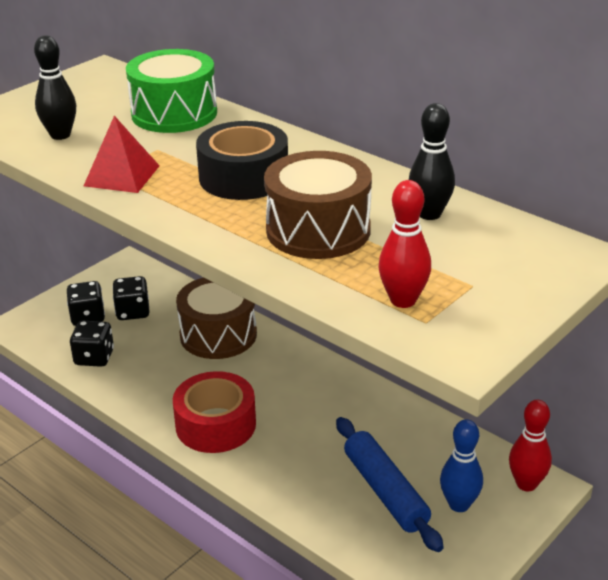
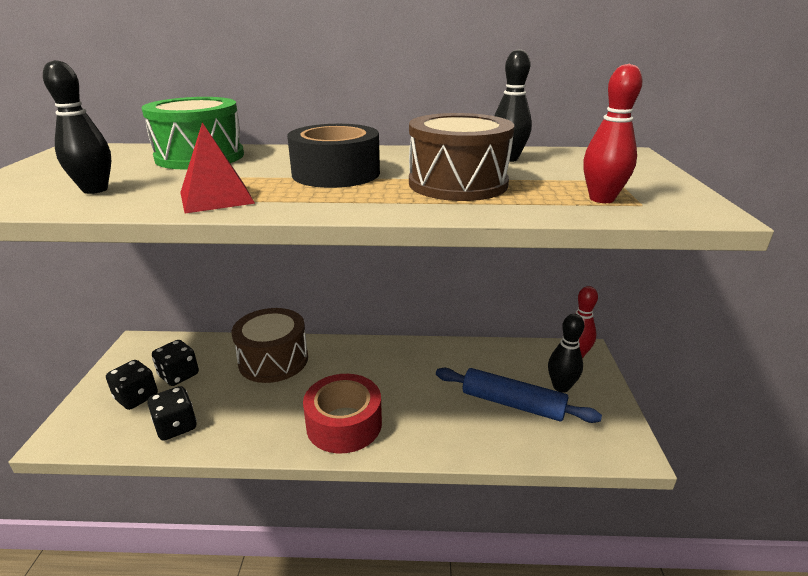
camera: 40 degrees left, 5 degrees down
blue bowling pin [440,419,483,512] -> black bowling pin [548,314,584,393]

